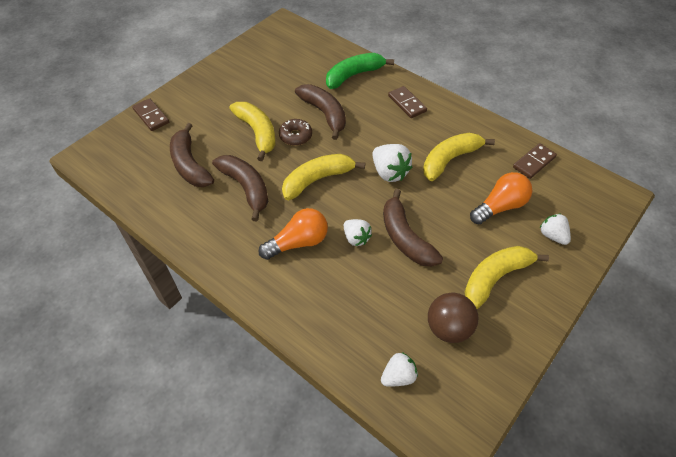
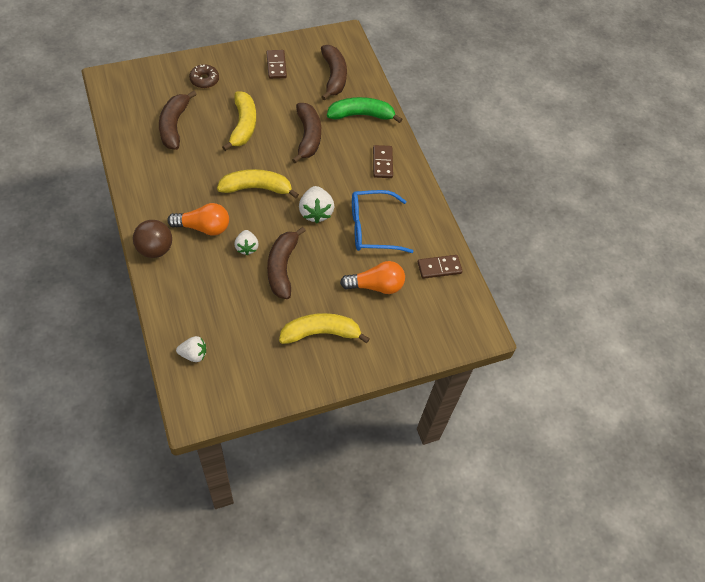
camera: 25 degrees right, 5 degrees up
brown domino [132,98,169,131] -> brown domino moved to [266,50,287,79]
brown banana [212,155,268,221] -> brown banana moved to [321,45,347,100]
brown donut [279,119,312,146] -> brown donut moved to [189,64,219,88]
yellow banana [423,133,495,181] -> blue glasses [352,190,414,253]
brown ball [428,293,479,343] -> brown ball moved to [133,220,172,258]
white strawberry [540,214,571,245] -> none

